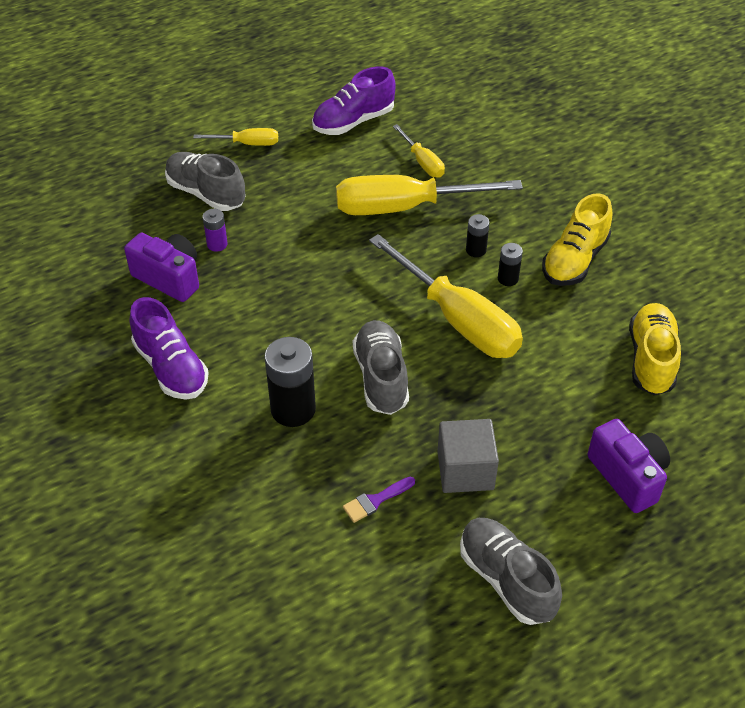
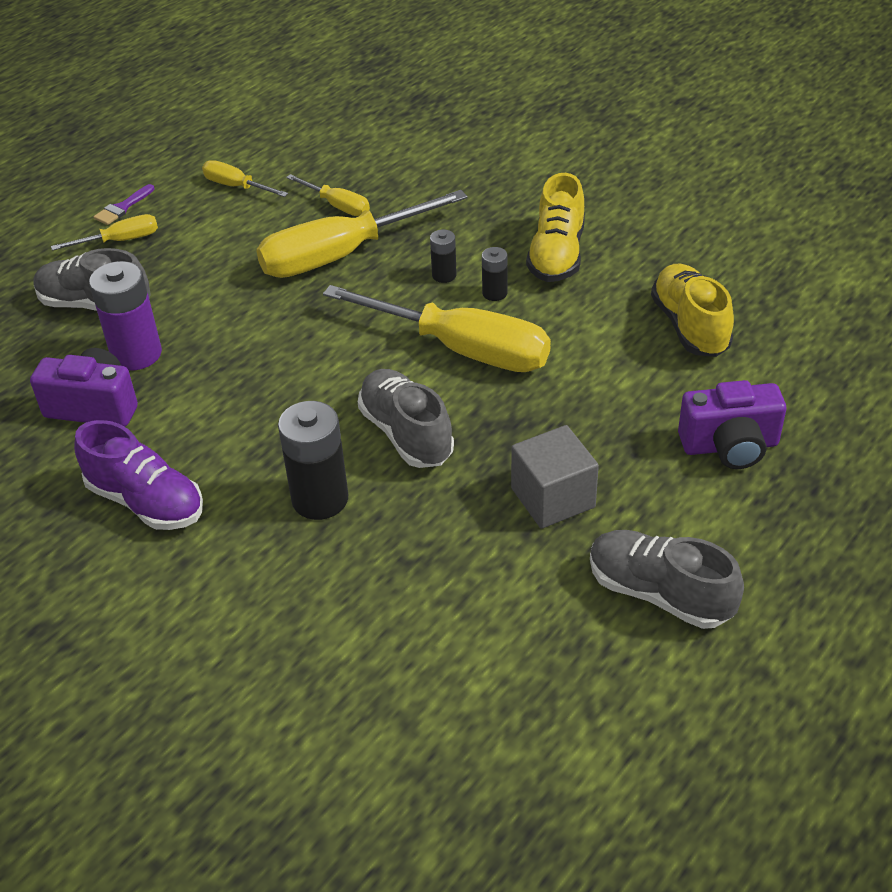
camera: 20 degrees left, 5 degrees down
purple battery [203,209,228,252] -> purple battery [89,261,162,370], size x1.94
purple shoe [312,67,396,135] -> yellow screwdriver [202,160,288,197]
purple brush [343,477,415,523] -> purple brush moved to [94,184,155,225]
purple camera [587,419,670,513] -> purple camera turned 135 degrees clockwise [678,380,786,469]

